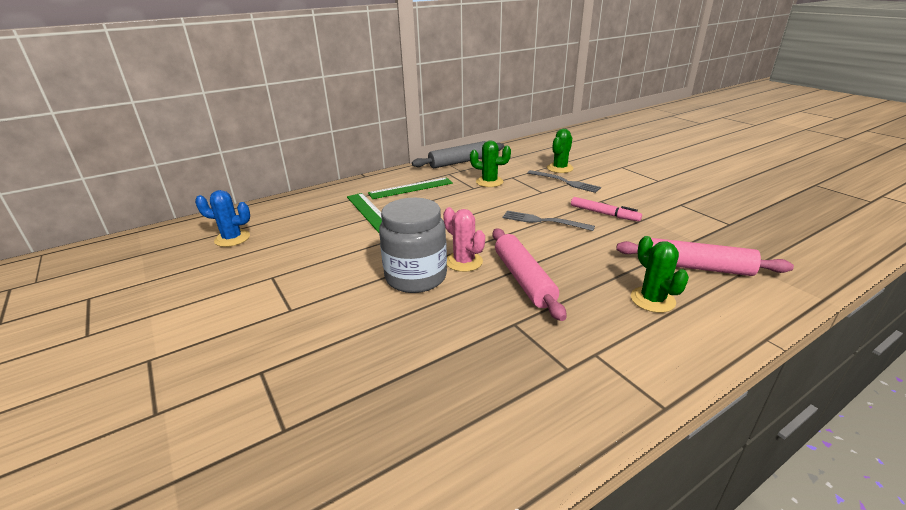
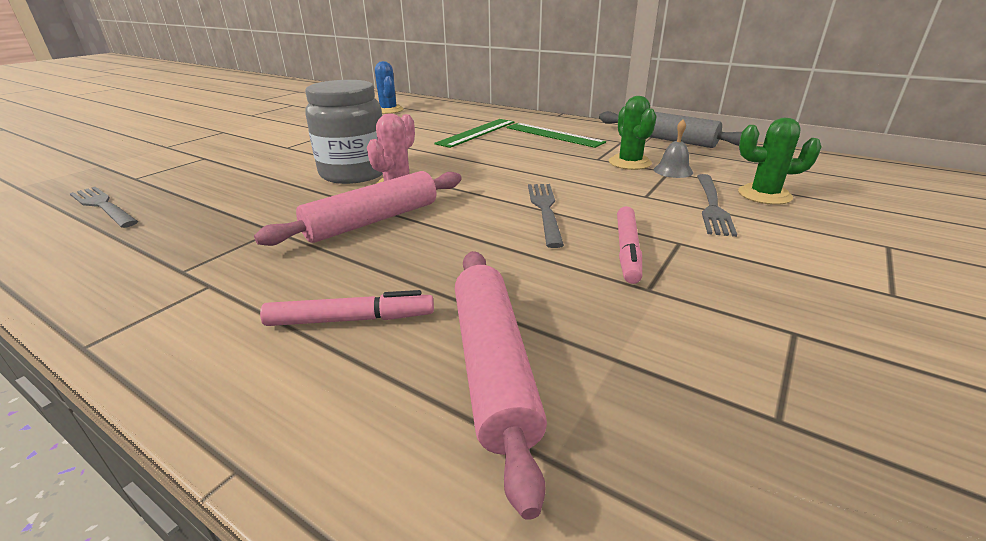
camera: 65 degrees right, 0 degrees up
green cactus [631,236,689,313] -> pink marker [260,290,434,326]
none -> grey fork [70,187,138,228]
none -> grey bell [654,120,693,178]

